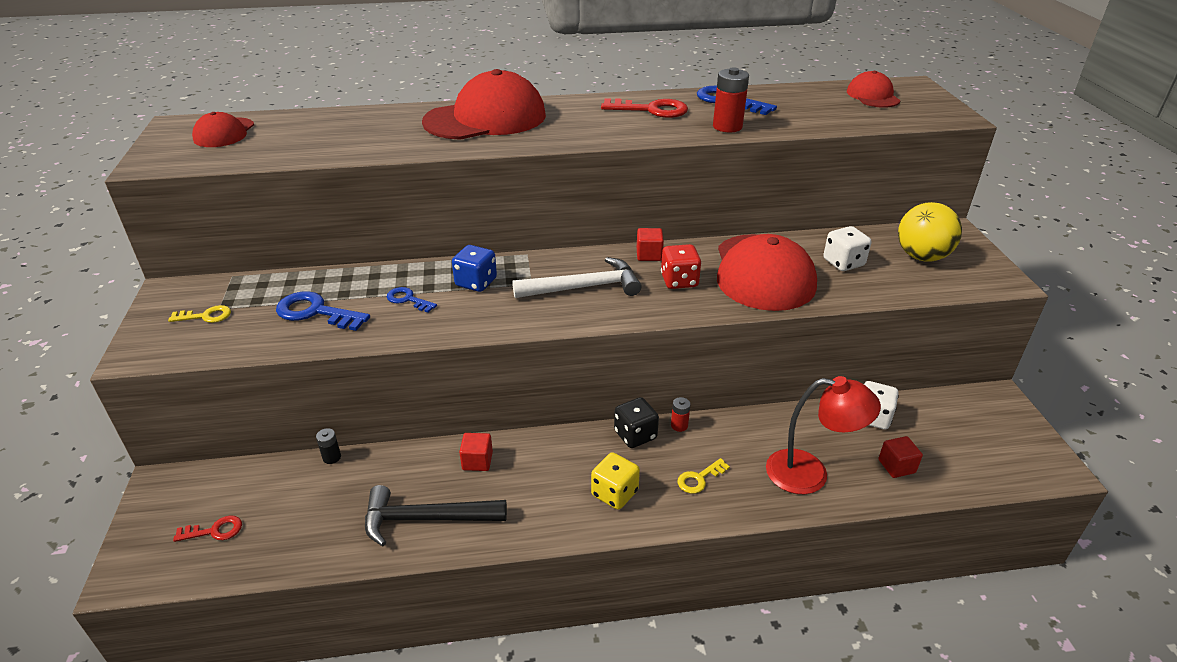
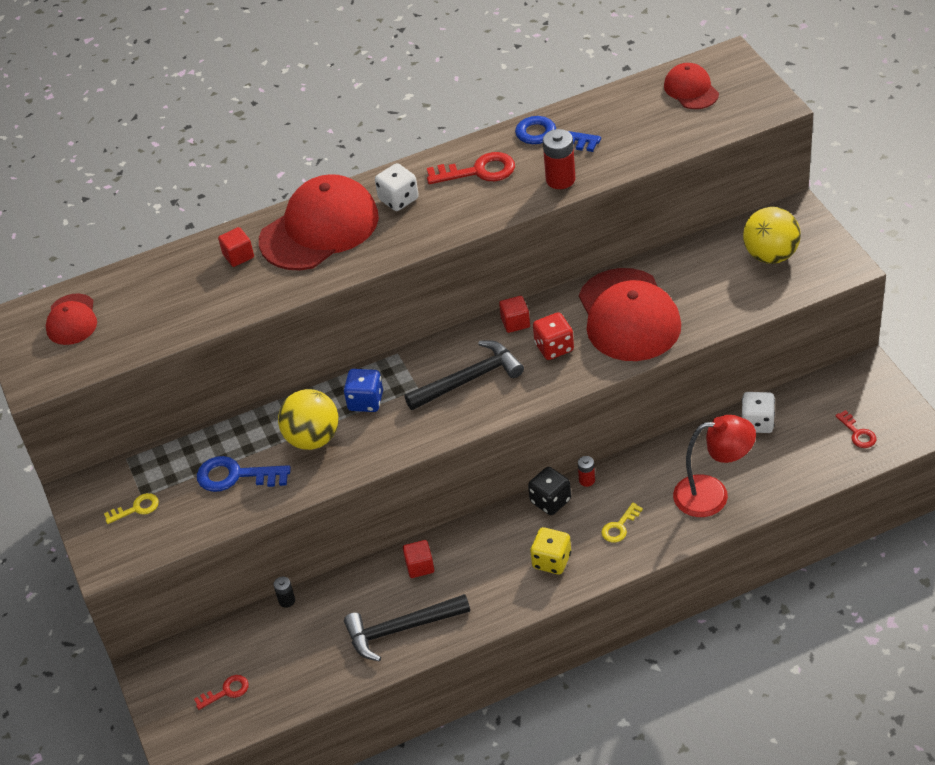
camera: 10 degrees left, 10 degrees up
blue key [387,287,437,313] -> yellow ball [278,389,339,450]
white hammer [512,257,642,298] -> black hammer [404,340,524,410]
white dice [823,226,871,271] -> white dice moved to [375,163,419,211]
red cube [879,436,923,478] -> red cube moved to [218,227,254,267]
none -> red key [835,410,876,448]

